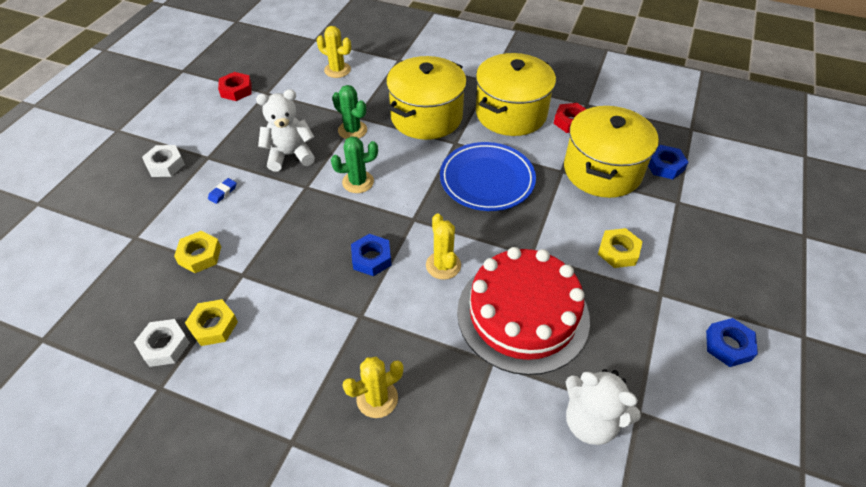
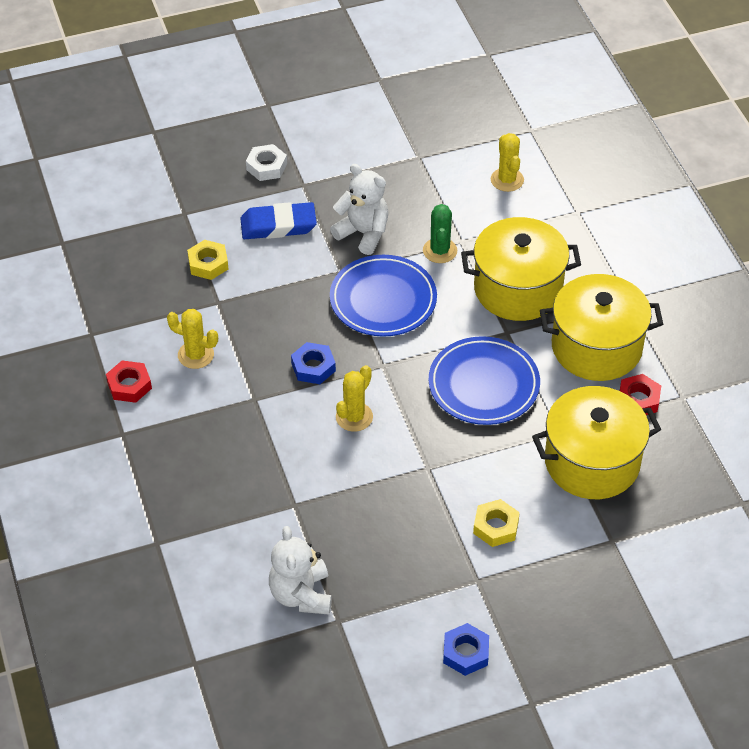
camera: 50 degrees right, 0 degrees up
white nut [134,319,190,367] -> none
yellow nut [185,299,238,346] -> none
blue eraser [208,178,237,204] -> blue eraser [240,202,317,239], size x2.35
red nut [218,72,252,101] -> red nut moved to [106,360,152,403]
green cactus [331,136,378,193] -> blue plate [330,255,437,337]
yellow cactus [342,357,403,418] -> yellow cactus moved to [167,309,218,369]
red cake [457,247,590,375] -> none
blue nut [648,145,688,179] -> none

